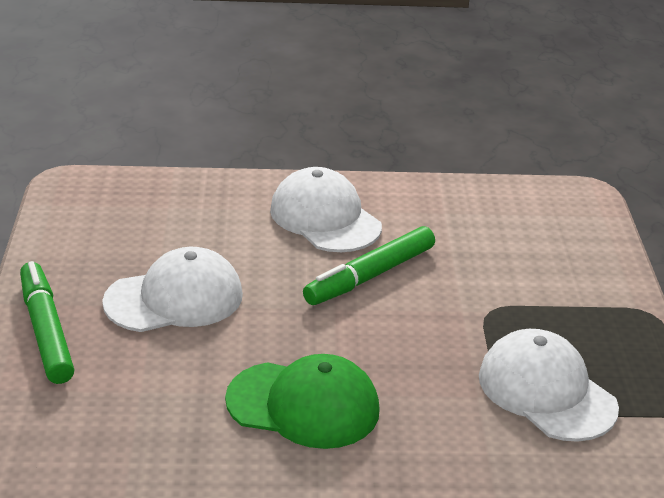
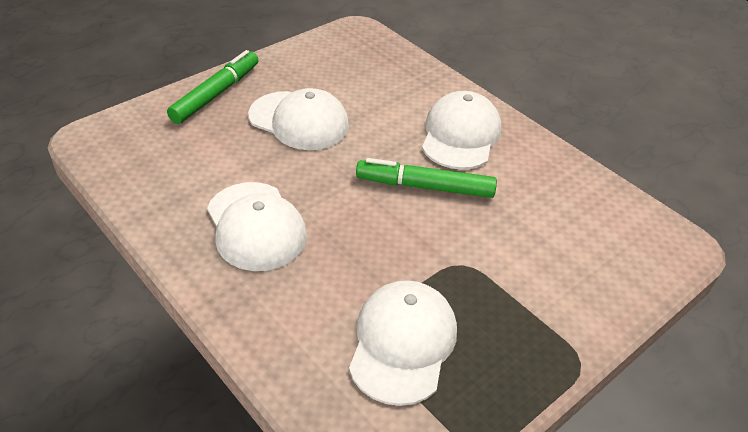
camera: 50 degrees right, 10 degrees up
green cap [225,354,380,449] -> white cap [207,182,307,271]

